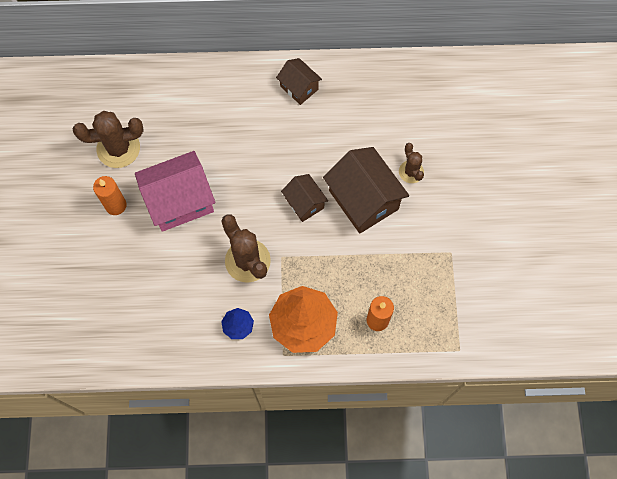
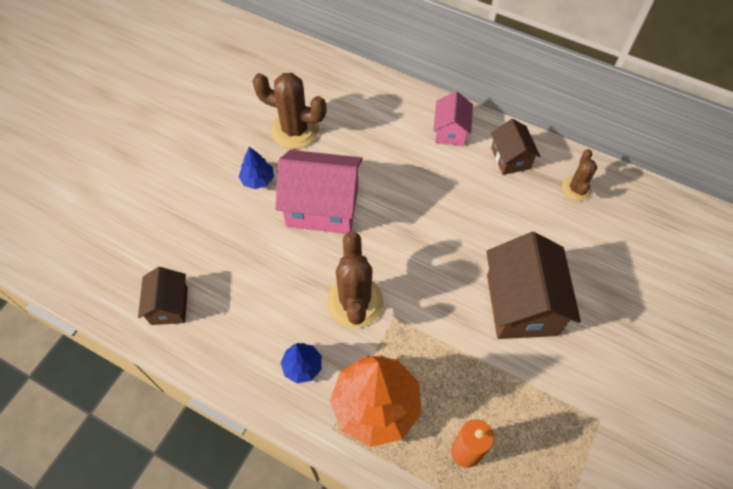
camera: 30 degrees right, 10 degrees down
orange candle [93,176,127,215] -> blue tree [239,147,274,189]
brown house [281,174,328,222] -> brown house moved to [138,267,188,325]
brown cactus [399,143,424,183] -> brown cactus moved to [562,149,597,201]
none -> pink house [433,91,473,146]

